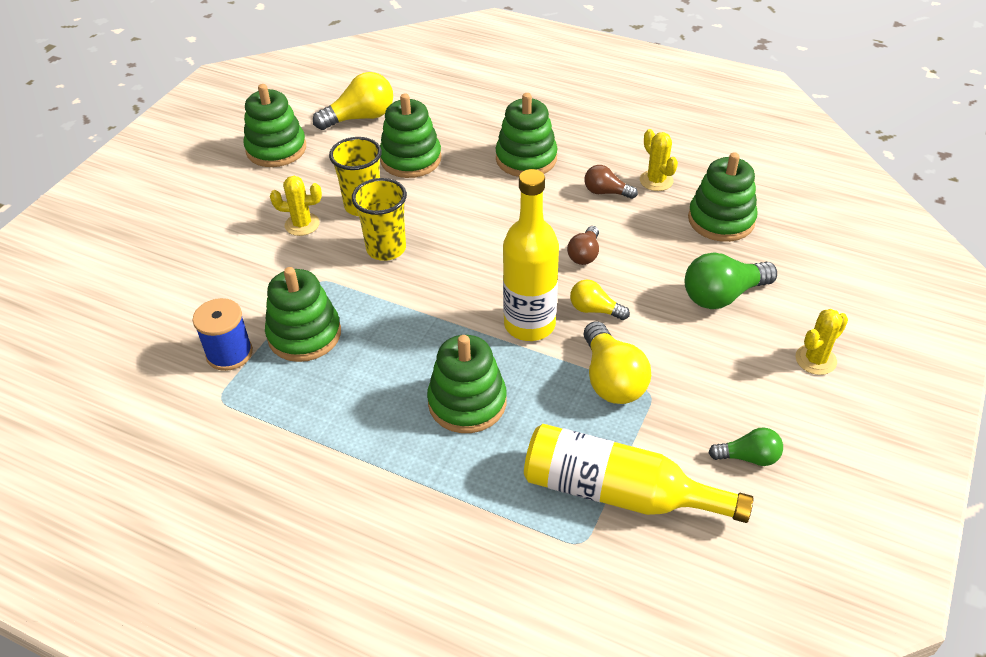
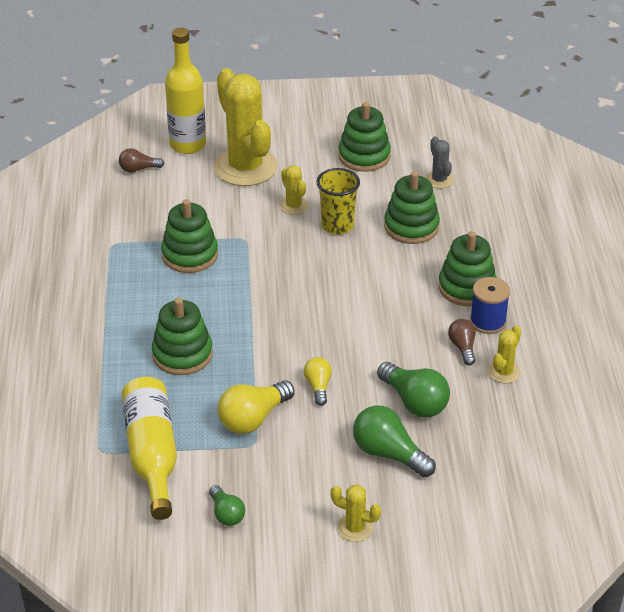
camera: 60 degrees right, 5 degrees down
blue spool [193,298,253,371] -> blue spool moved to [470,277,510,334]
yellow light bulb [313,72,393,130] -> grey cactus [425,136,454,188]
yellow cup [352,178,407,261] -> none
yellow bottle [503,169,559,341] -> yellow bottle moved to [165,28,206,154]
brown light bulb [567,226,599,265] -> brown light bulb moved to [119,148,164,173]
green stacking toy [688,152,758,242] -> none
none -> yellow cactus [214,68,278,186]
none -> green light bulb [377,362,450,418]

